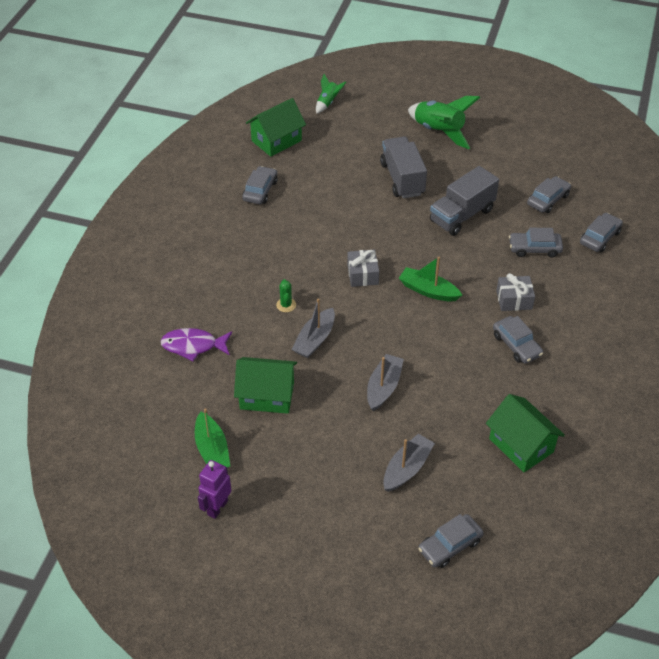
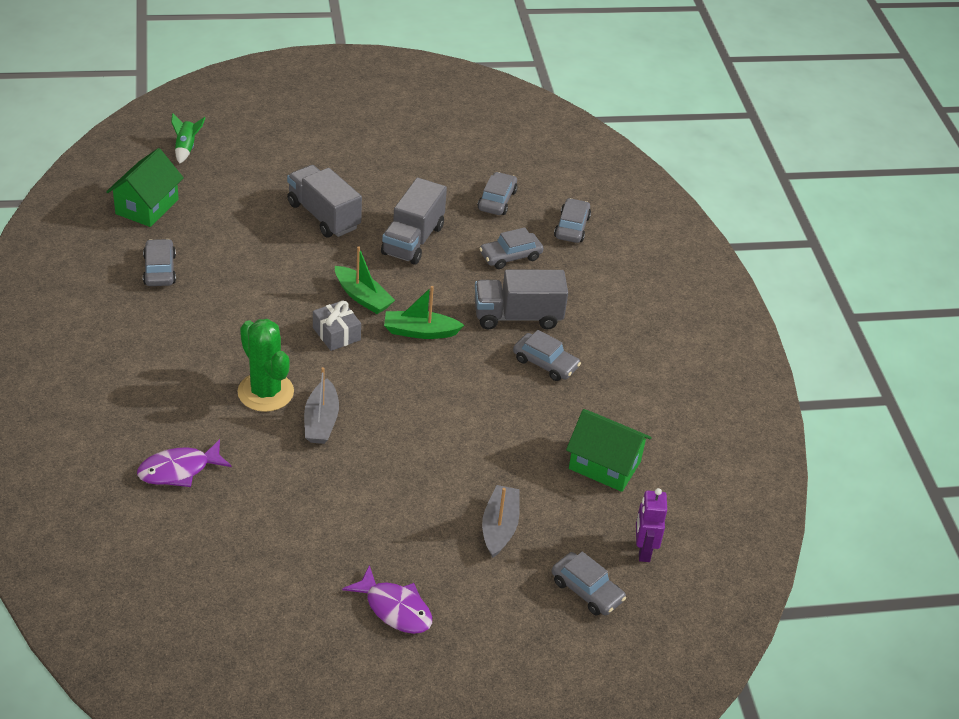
camera: 30 degrees left, 5 degrees down
green boat [195,408,230,468] -> green boat moved to [335,246,395,314]
purple robot [198,460,231,519] -> purple robot moved to [636,488,667,562]
green house [234,357,297,414] -> none
green cactus [276,279,296,312] -> green cactus [238,319,294,412], size x2.23
grey boat [367,354,404,411] -> none
green rocket [408,96,480,149] -> none
grey car [418,514,484,568] -> grey car turned 75 degrees counterclockwise [552,551,626,615]
grey gift [496,273,535,311] -> grey truck [475,269,568,330]
none -> purple fish [342,565,432,634]

